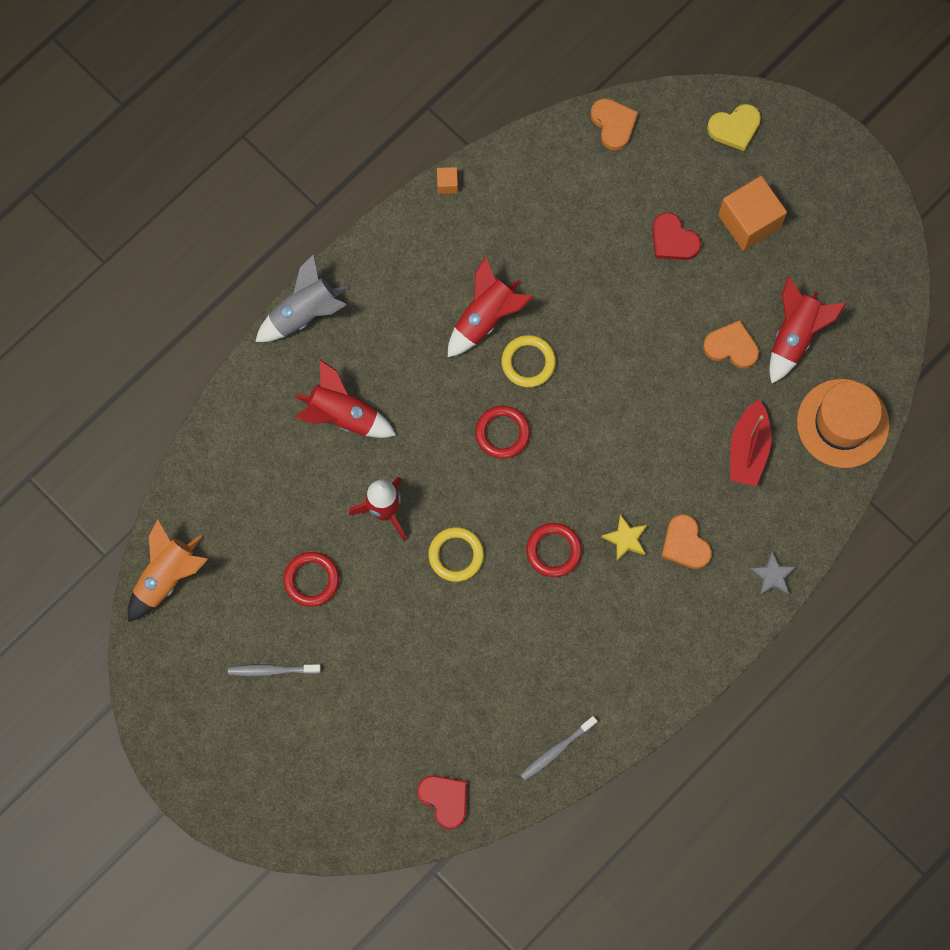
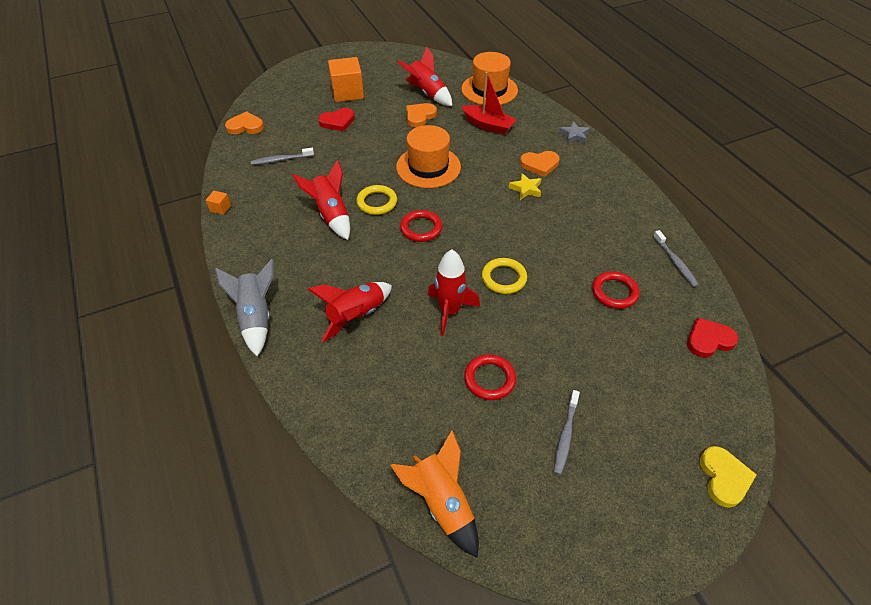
camera: 70 degrees left, 25 degrees down
red ring [526,523,582,577] -> red ring moved to [592,271,639,309]
yellow heart [707,104,761,151] -> yellow heart moved to [700,446,757,508]
none -> grey toothbrush [251,148,314,165]
none -> orange hat [396,125,461,188]

